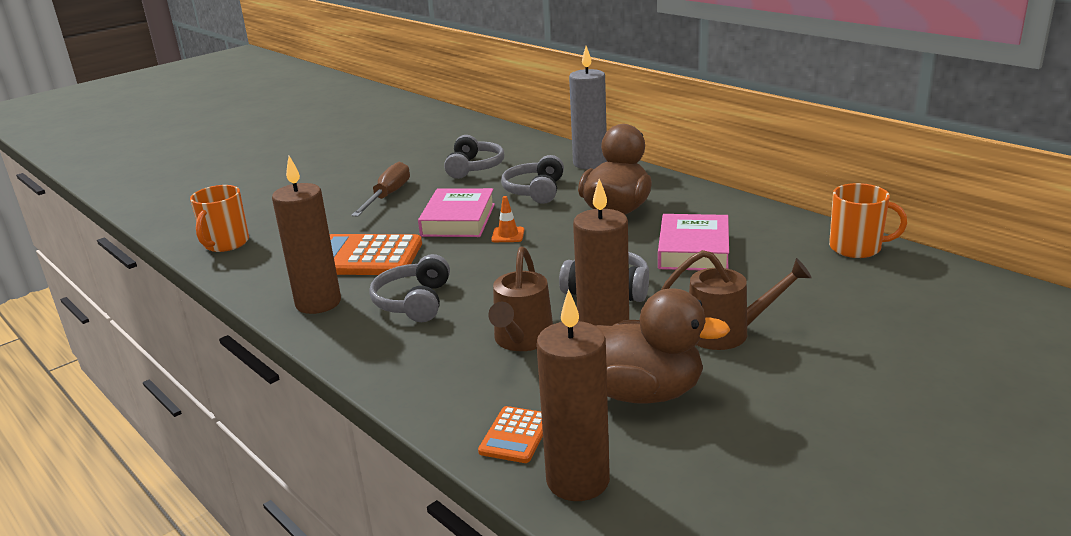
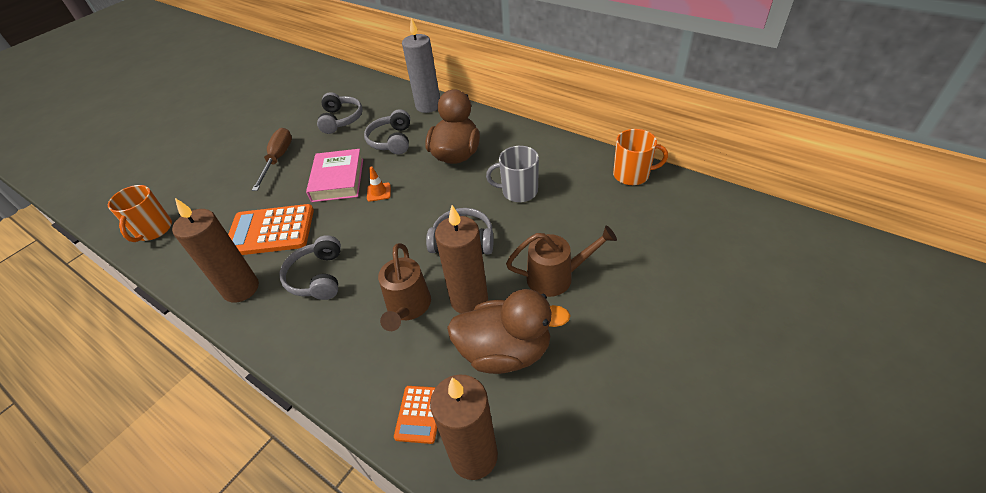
camera: 10 degrees left, 20 degrees up
pink book [658,214,729,270] -> grey mug [486,146,539,202]

